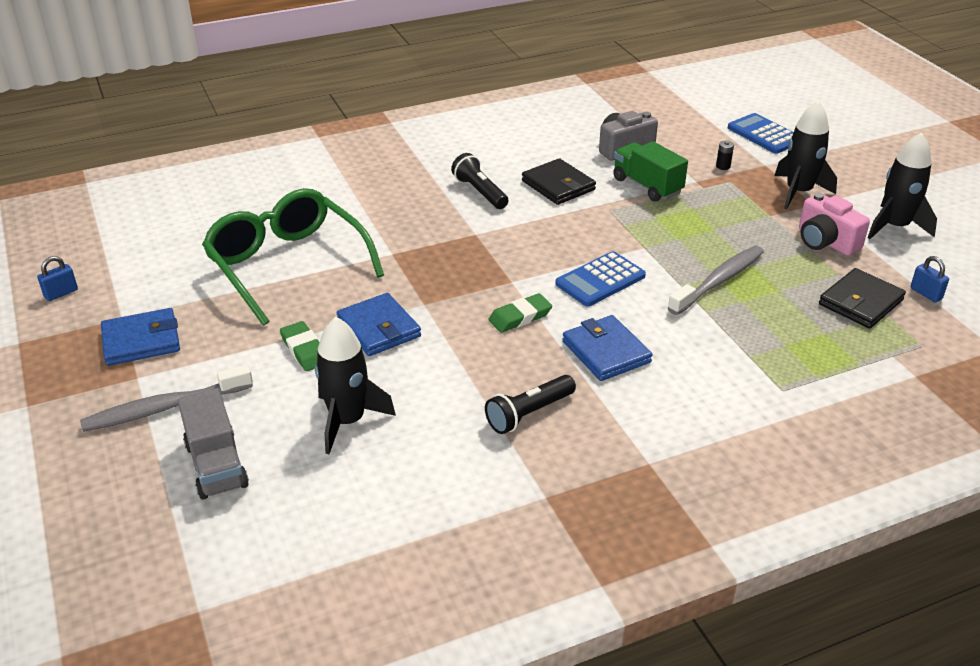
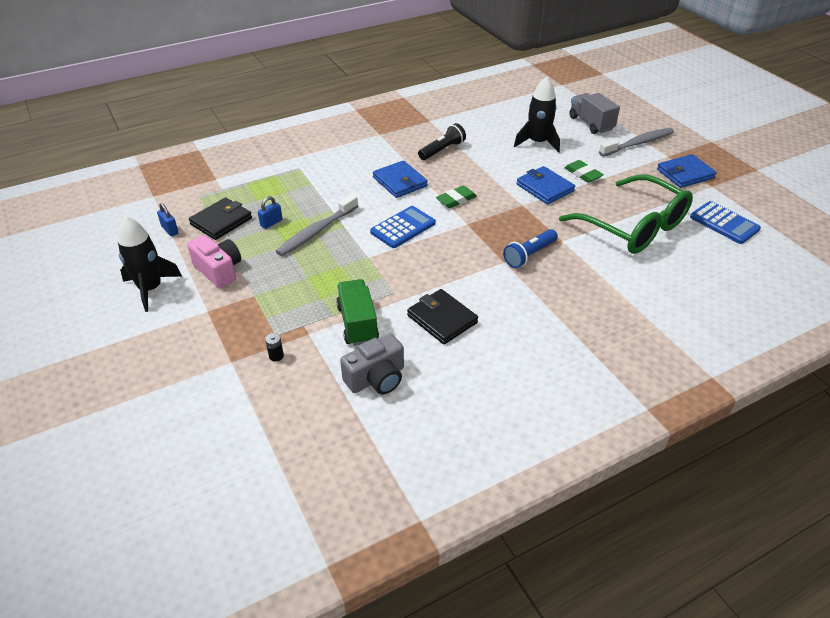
camera: 175 degrees right, 5 degrees up
blue padlock [37,256,78,301] -> blue padlock moved to [258,196,283,229]
black flashlight [451,153,508,209] -> none
green truck [613,141,688,202] -> green truck turned 150 degrees counterclockwise [336,279,379,346]
blue calculator [728,113,794,154] -> blue calculator moved to [690,201,761,244]
black rocket [774,101,837,209] -> none
none -> blue flashlight [503,229,558,268]

